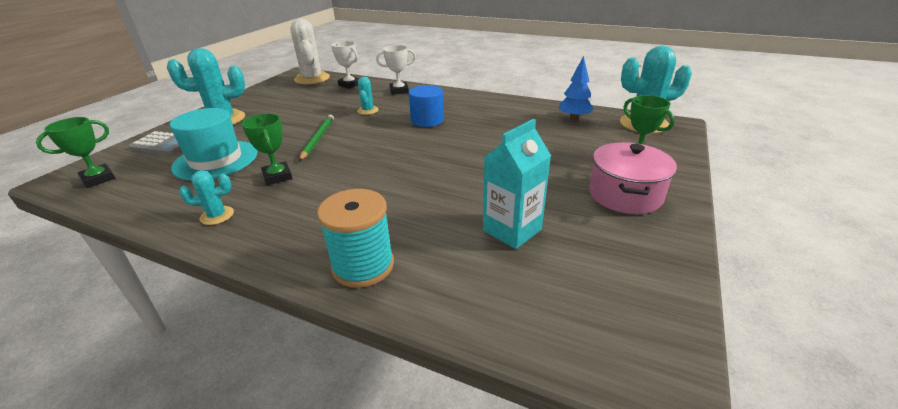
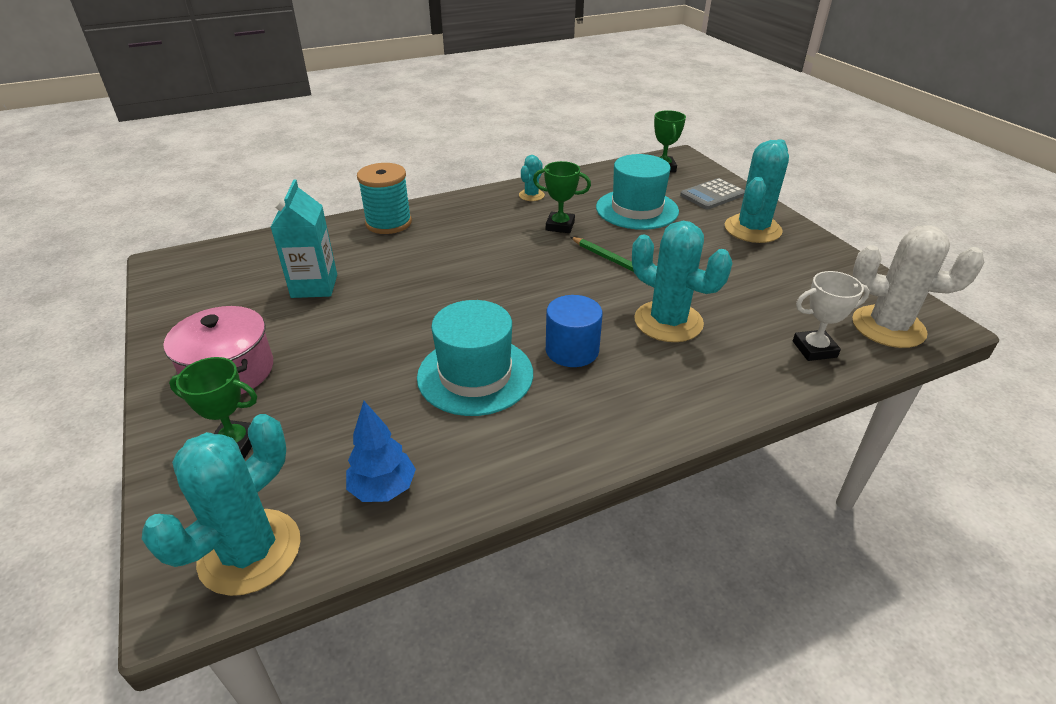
camera: 130 degrees right, 5 degrees up
turquoise cactus [357,77,379,115] -> turquoise cactus [632,221,732,342], size x1.99
white trophy [376,45,416,95] -> none
none -> turquoise hat [417,300,533,416]

